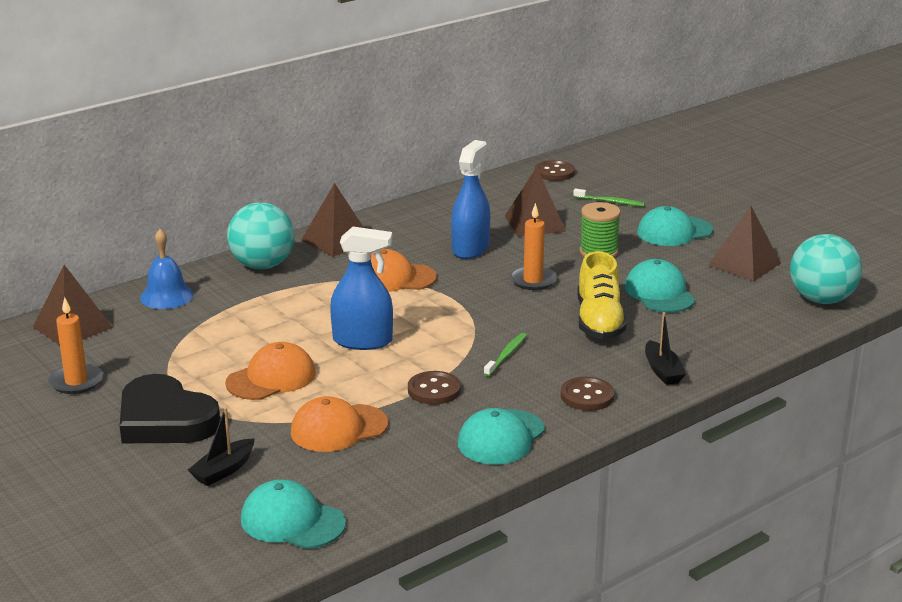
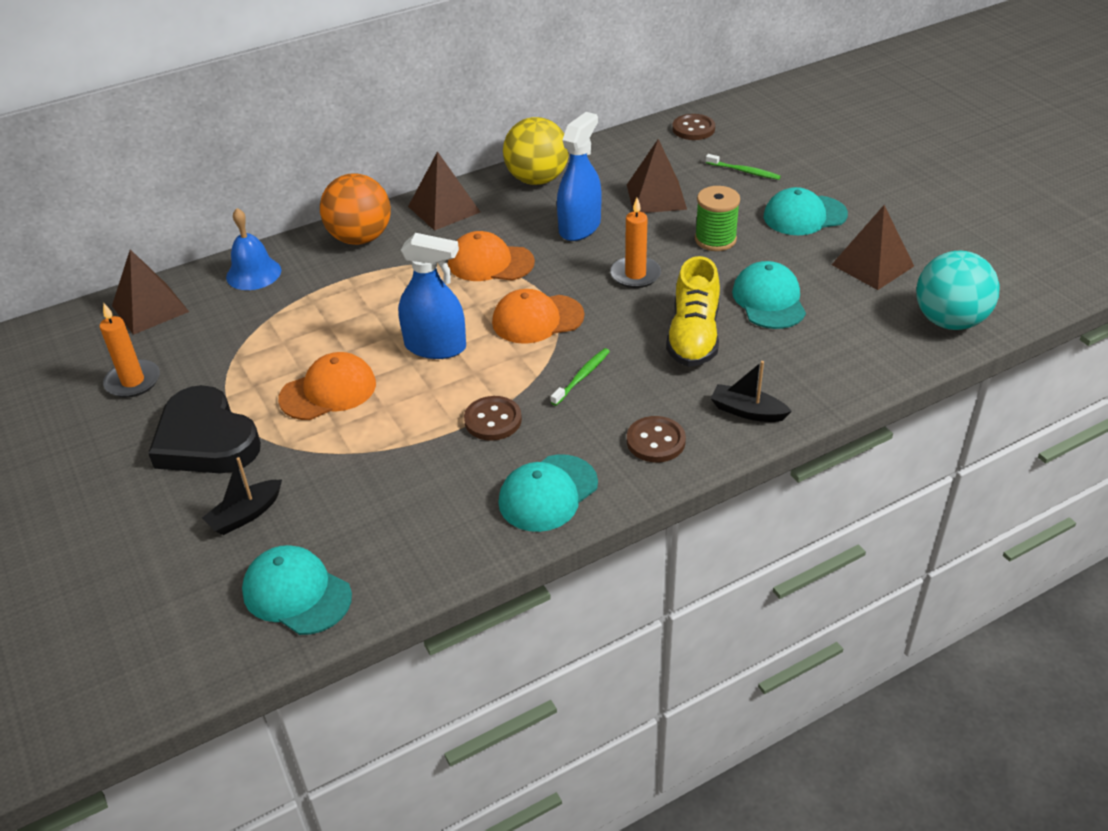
camera: 10 degrees right, 15 degrees up
turquoise ball [227,202,295,269] -> orange ball [320,173,391,245]
orange cap [291,396,388,452] -> orange cap moved to [492,289,585,344]
black boat [645,312,686,385] -> black boat turned 120 degrees clockwise [710,361,792,422]
none -> yellow ball [503,117,569,185]

